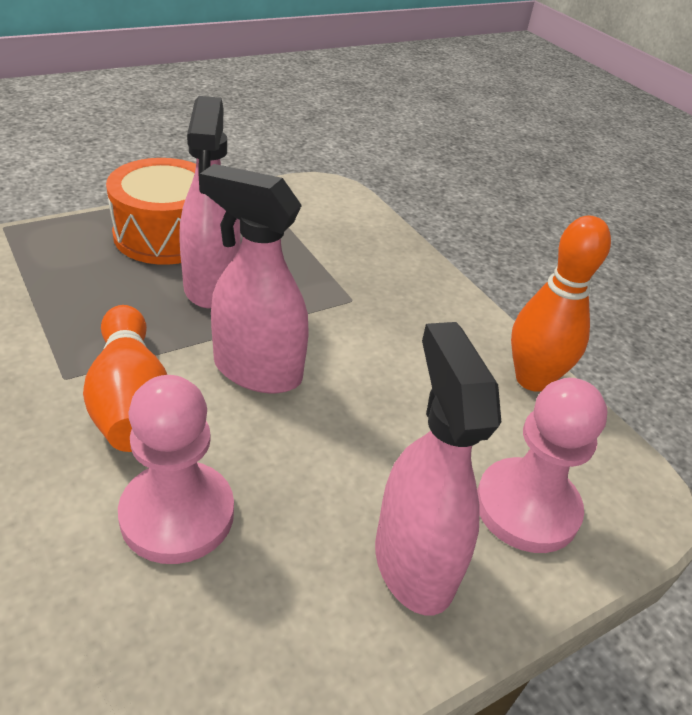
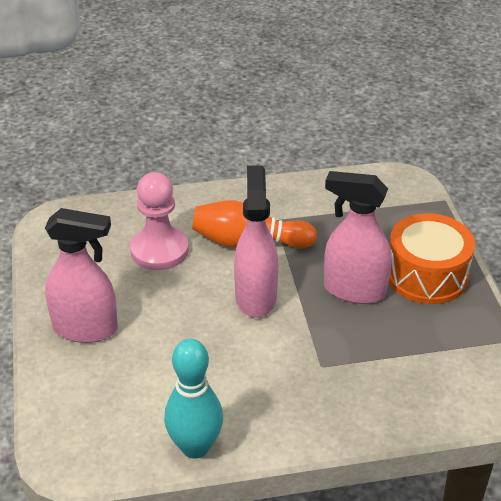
camera: 115 degrees right, 0 degrees up
pink spray bottle [200,164,309,394] -> pink spray bottle turned 45 degrees counterclockwise [234,165,278,318]
pink pawn [477,378,608,553] -> none
orange bowling pin [511,215,611,392] -> turquoise bowling pin [164,339,223,459]

